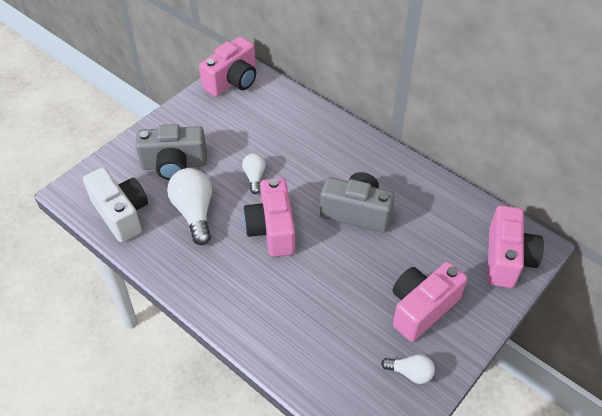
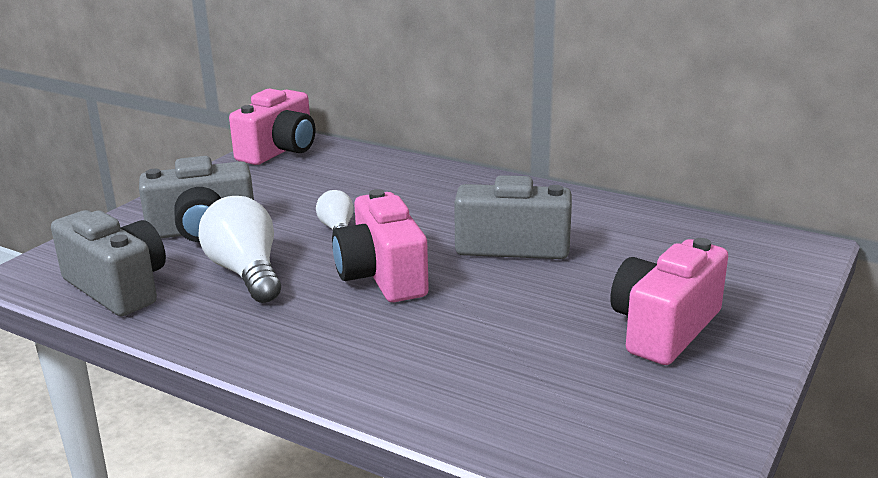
camera: 10 degrees left, 25 degrees down
white camera [83,167,148,243] -> grey camera [51,210,166,316]
white light bulb [381,354,435,384] -> none
pink camera [487,205,544,288] -> none

